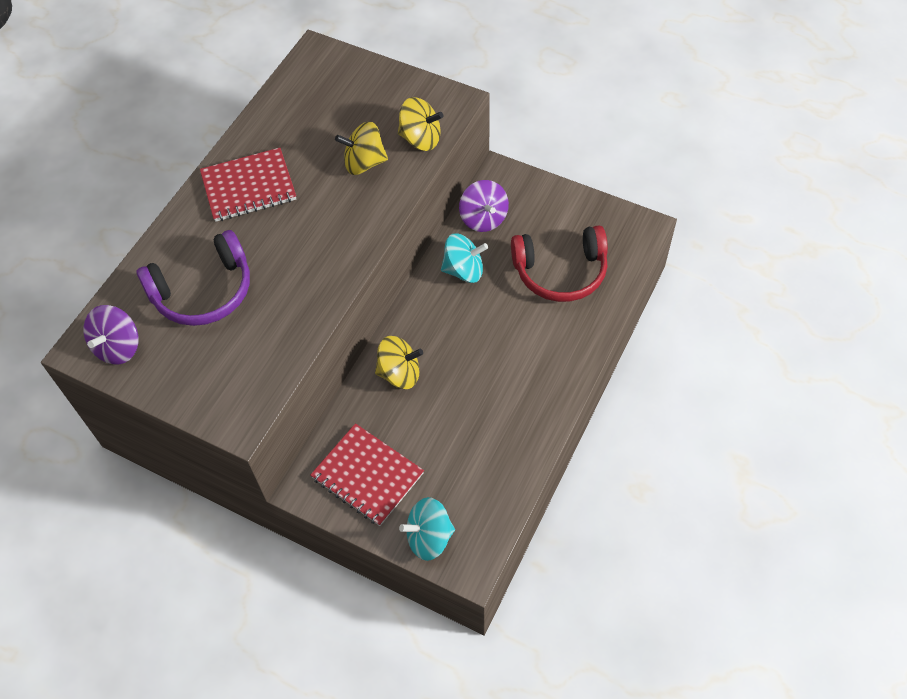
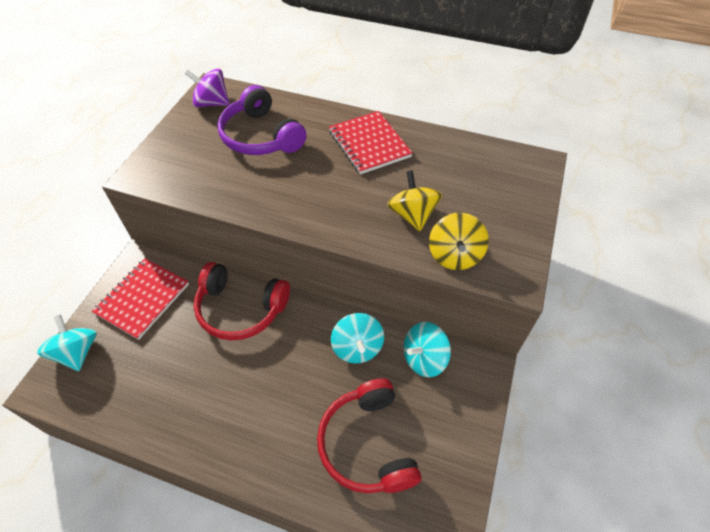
camera: 80 degrees right, 5 degrees down
yellow spinning top [375,336,423,389] -> red headphones [194,262,290,340]
purple spinning top [459,180,509,232] -> turquoise spinning top [404,322,451,377]

